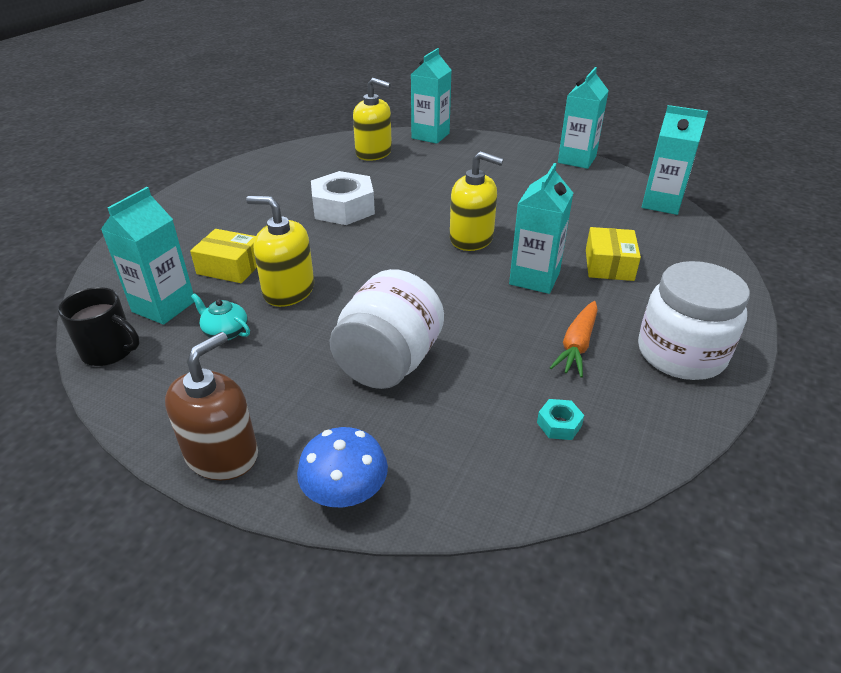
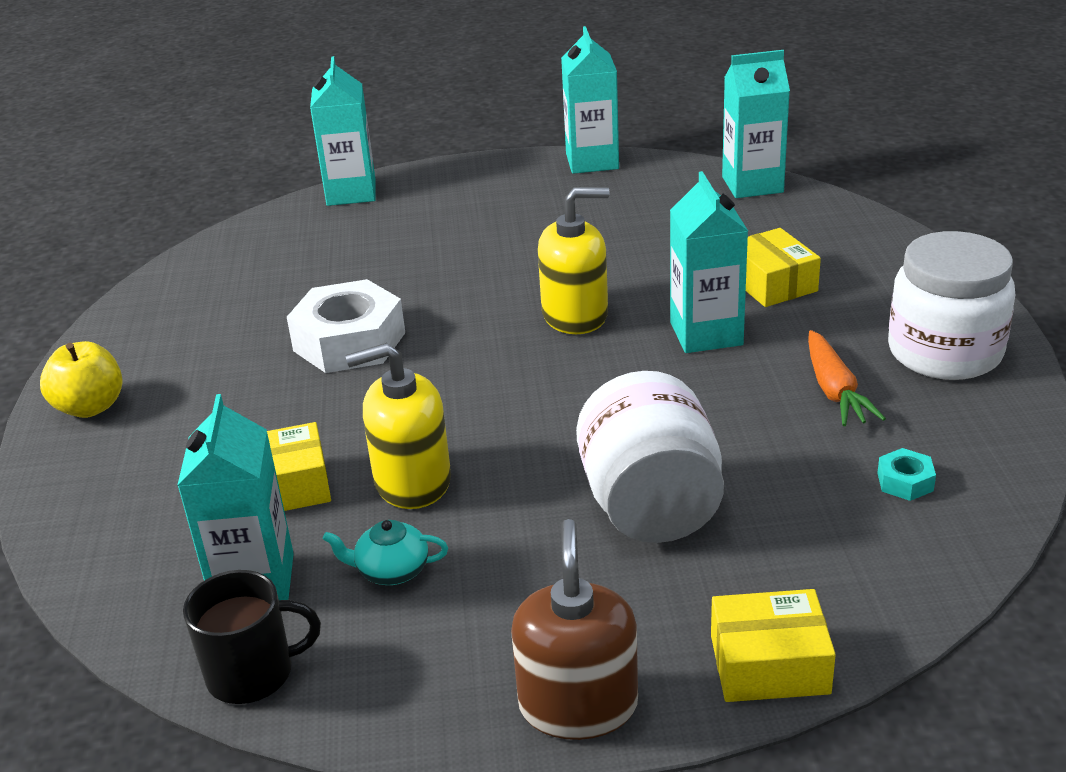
camera: 30 degrees left, 5 degrees down
blue mushroom [297,427,388,507] -> yellow box [711,589,836,702]
yellow soap dispenser [353,78,392,161] -> none
none -> yellow apple [40,341,122,418]

